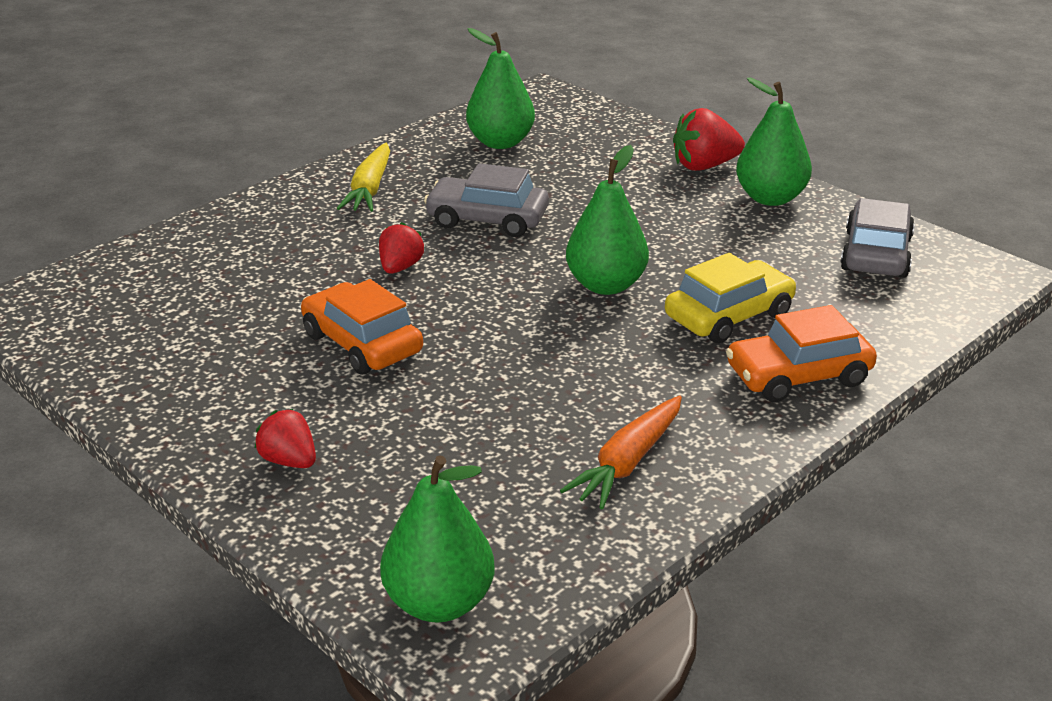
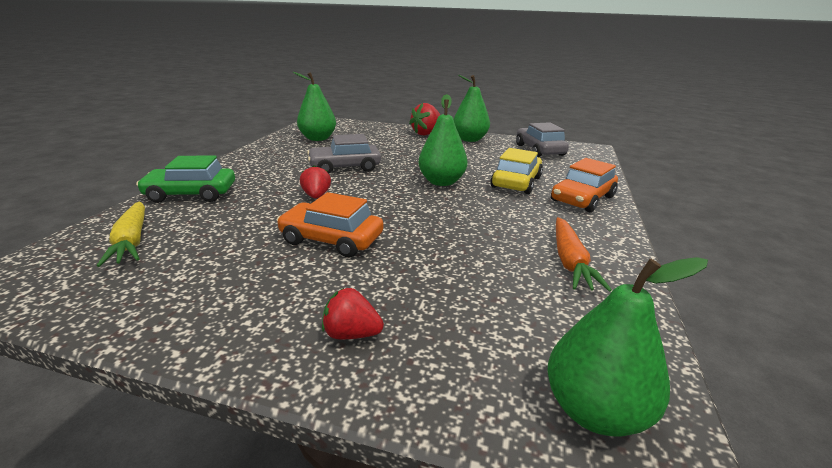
camera: 30 degrees left, 5 degrees down
yellow carrot [337,143,390,212] -> yellow carrot moved to [97,201,145,267]
none -> green car [136,156,235,203]

